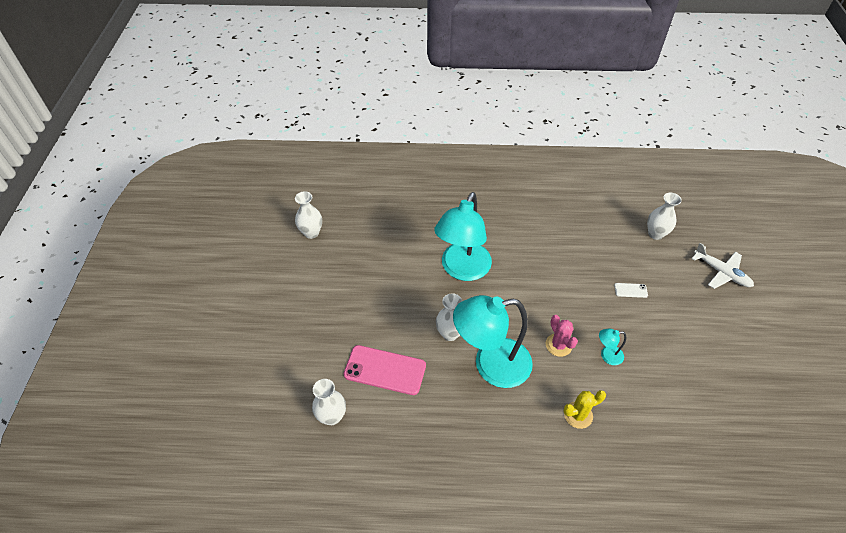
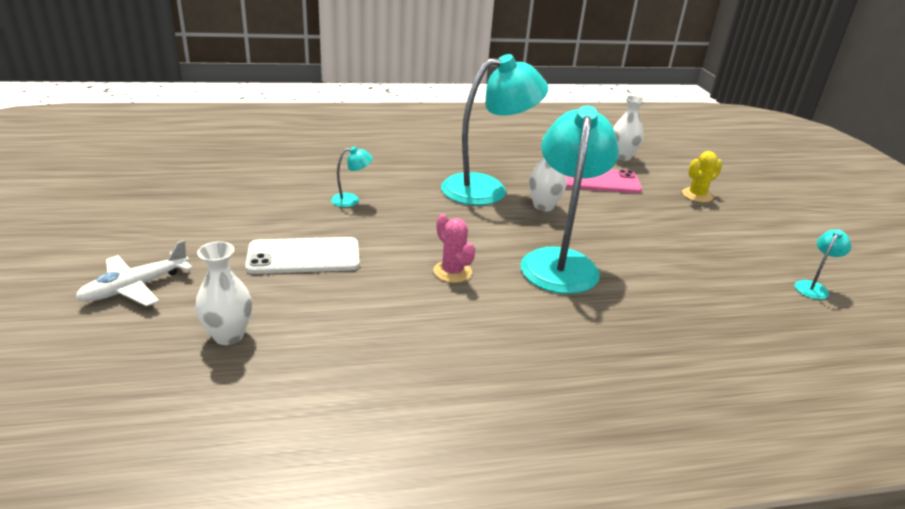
camera: 165 degrees right, 20 degrees down
white vase [295,191,322,239] -> turquoise lamp [795,229,851,300]
pink cactus [546,315,578,357] -> pink cactus moved to [433,214,476,283]
yellow cactus [563,390,606,429] -> yellow cactus moved to [682,151,723,202]
white phone [614,283,648,298] -> white phone [245,237,360,274], size x2.24
white plane [691,243,754,289] -> white plane turned 75 degrees counterclockwise [75,240,193,306]

